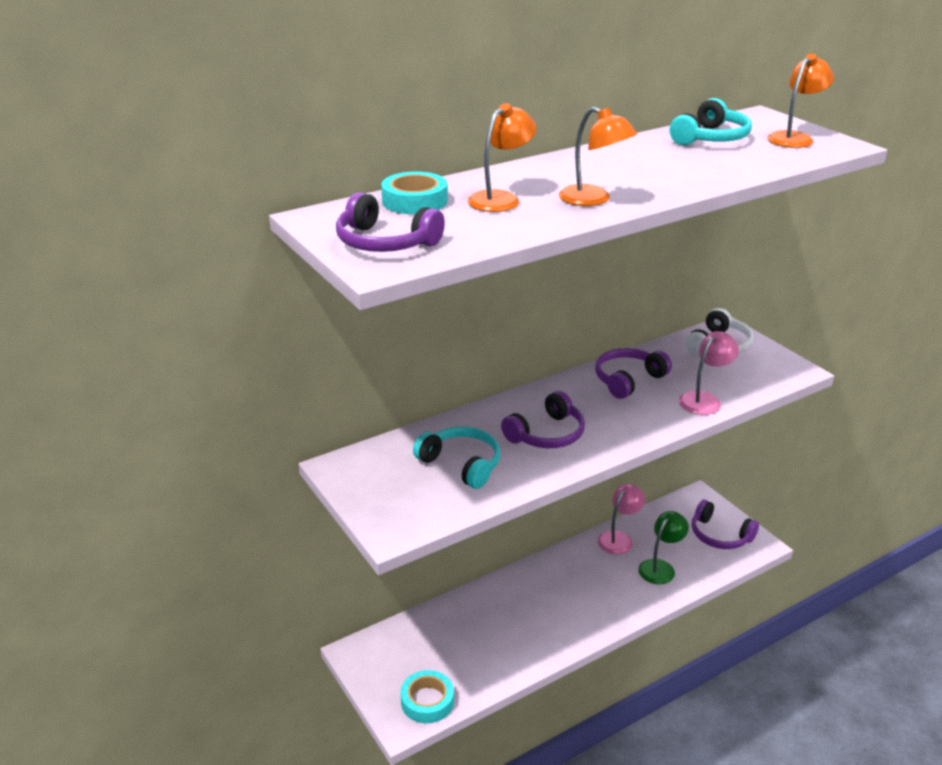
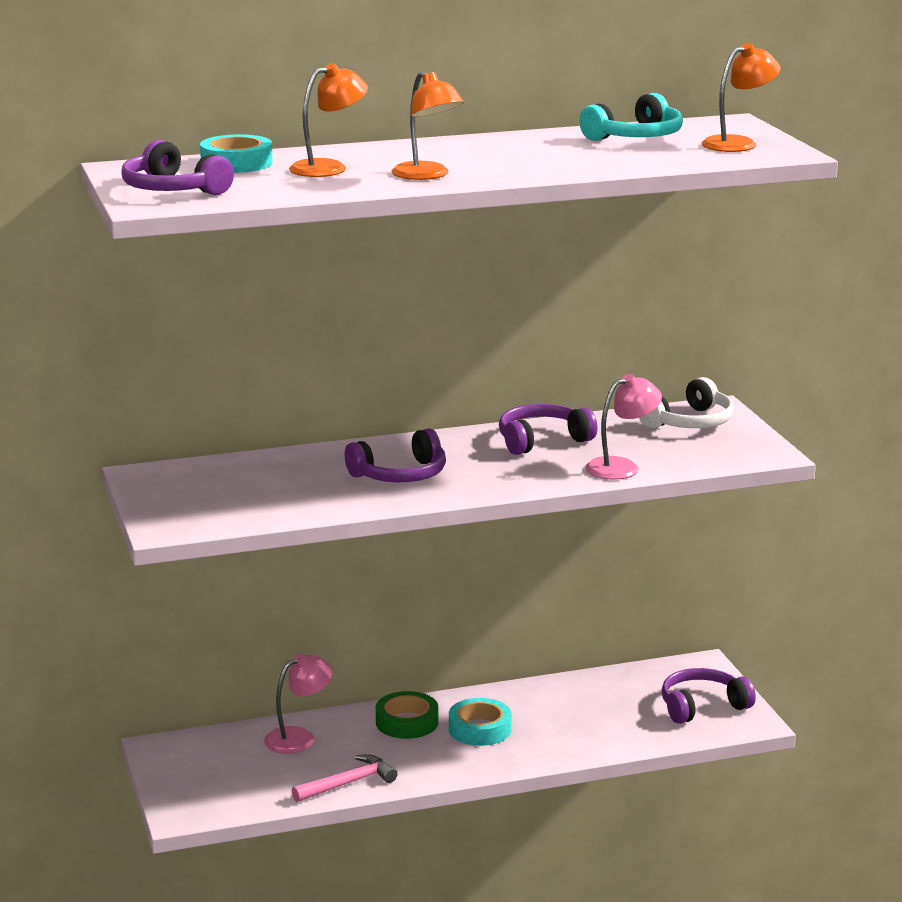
camera: 15 degrees right, 10 degrees down
turquoise tape [401,670,454,723] -> turquoise tape moved to [449,698,512,746]
turquoise headphones [413,427,500,489] -> none
pink lamp [598,484,645,554] -> pink lamp moved to [264,653,333,754]
green lamp [638,511,689,584] -> none
purple headphones [692,500,759,549] -> purple headphones turned 105 degrees clockwise [662,668,756,724]
none -> pink hammer [292,754,398,802]
none -> green tape [376,691,438,739]

